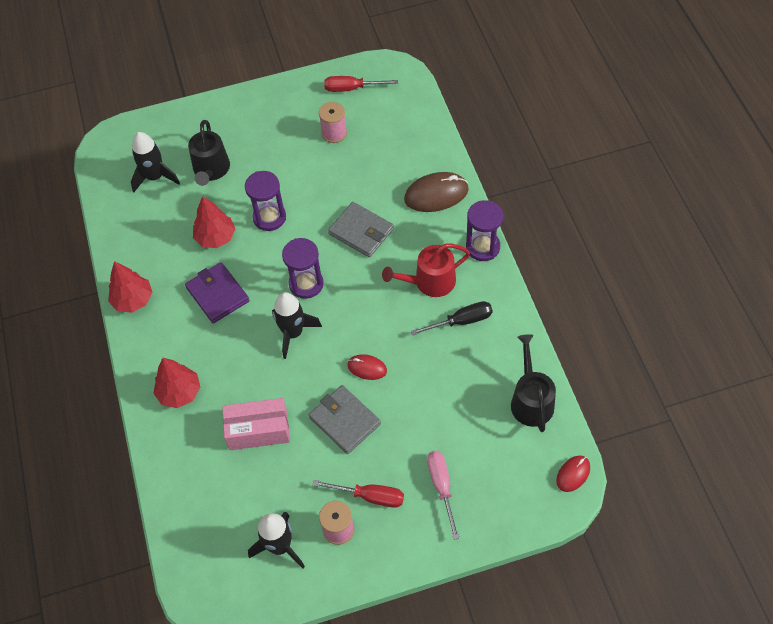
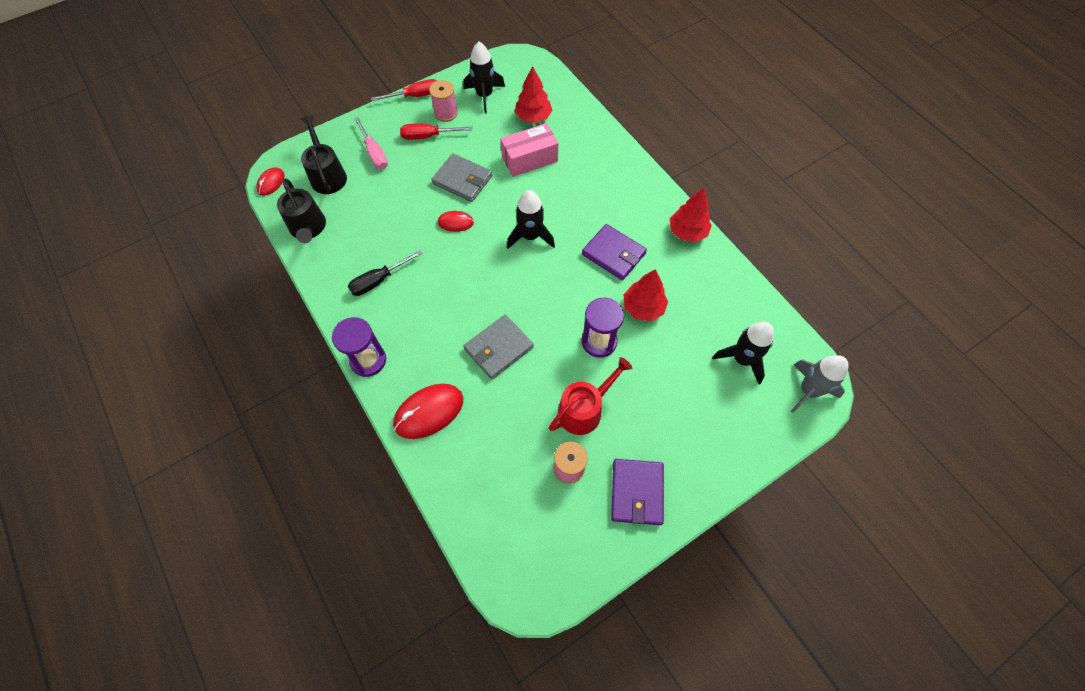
camera: 160 degrees right, 5 degrees up
red tree [153,358,200,408] -> red tree moved to [515,66,553,123]
black watering can [188,120,230,186] -> black watering can moved to [301,116,347,194]
purple hourglass [282,238,324,299] -> none
red screwdriver [324,76,398,92] -> red screwdriver moved to [371,79,437,101]
grey wallet [328,202,394,257] -> grey wallet turned 60 degrees counterclockwise [463,315,534,380]
red watering can [382,244,470,297] -> red watering can moved to [549,357,632,435]
brown mouse [404,172,469,212] -> red mouse [393,384,463,439]
none -> purple wallet [611,459,664,525]
none -> grey rocket [791,355,849,413]

